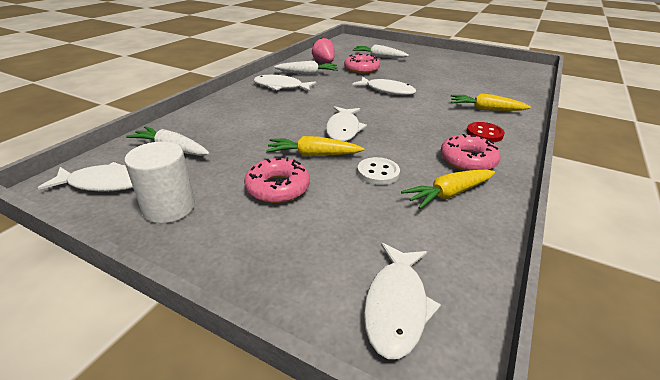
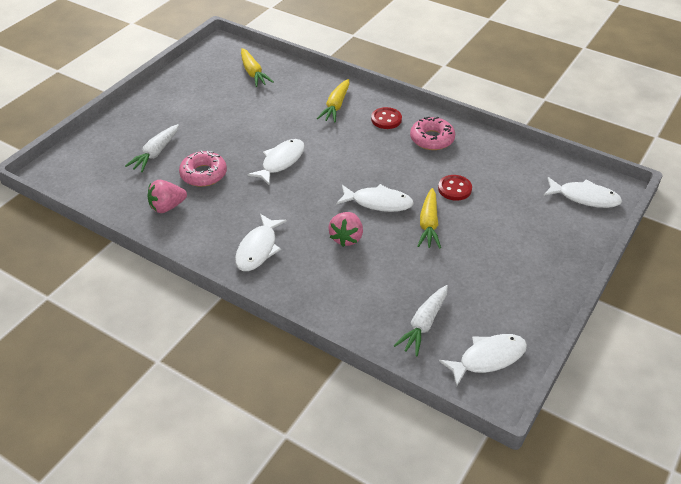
camera: 85 degrees left, 10 degrees up
white fish [38,162,133,192] -> white fish turned 60 degrees clockwise [439,334,527,387]
white cylinder [124,141,195,223] -> none
pink donut [244,157,310,203] -> none
white carrot [274,61,338,75] -> none
white button [357,157,400,185] -> red button [438,175,472,201]
yellow carrot [401,169,495,209] -> yellow carrot moved to [241,48,273,87]
none -> pink strawberry [328,212,363,247]

